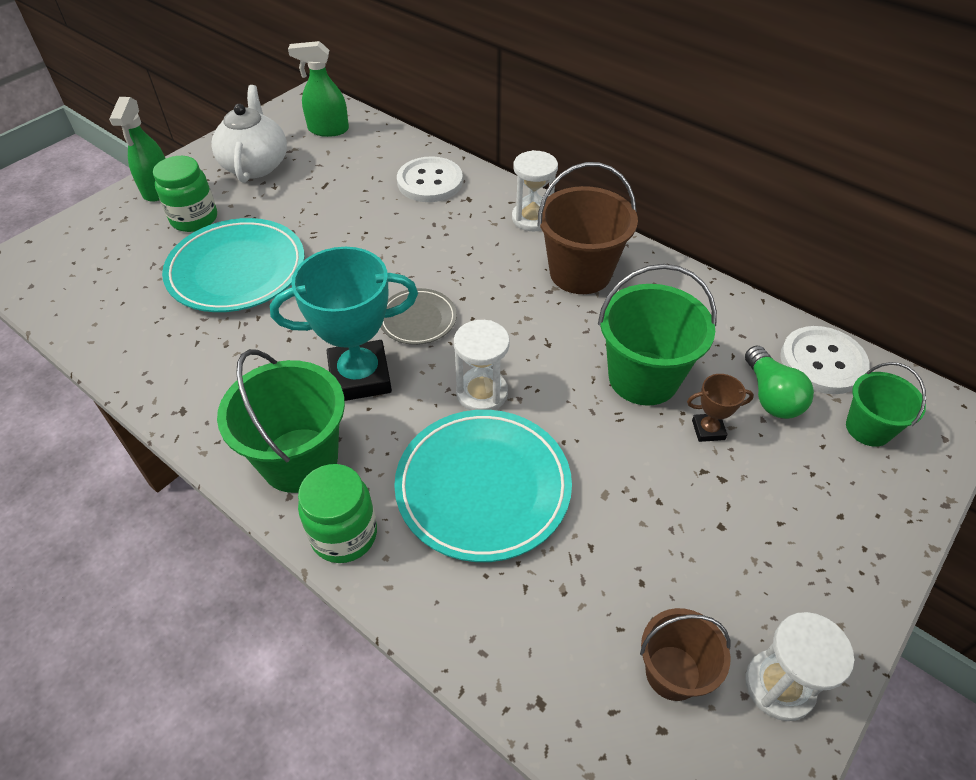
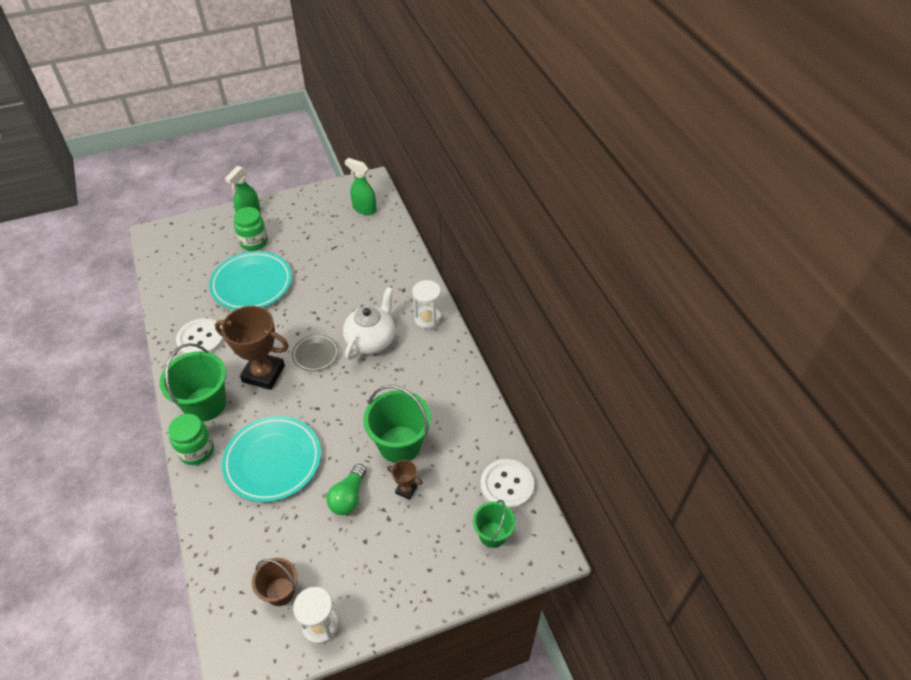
camera: 30 degrees right, 0 degrees up
white teapot [211,85,287,183] -> white teapot moved to [343,287,395,360]
turquoise trophy [270,247,418,401] -> brown trophy [215,306,289,390]
white button [397,156,463,202] -> white button moved to [176,318,224,354]
white hourglass [454,320,510,410] -> none
brown bucket [538,162,638,294] -> none
green light bulb [745,346,814,419] -> green light bulb moved to [326,464,366,515]

